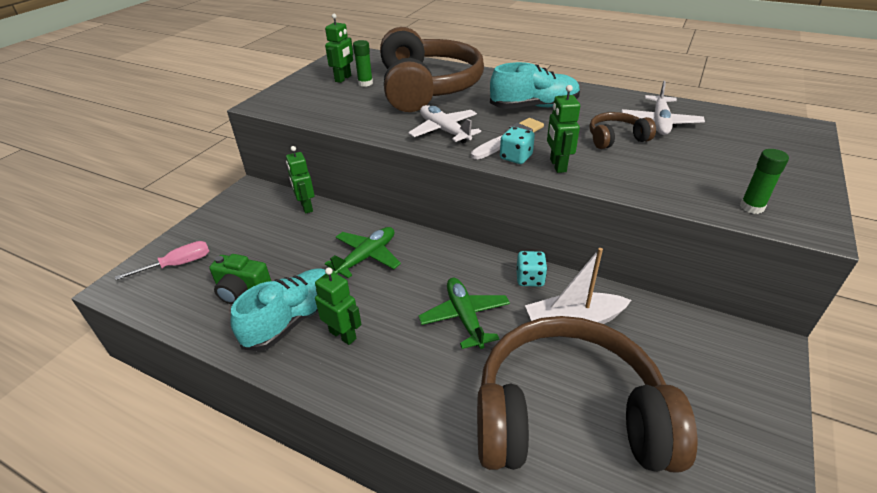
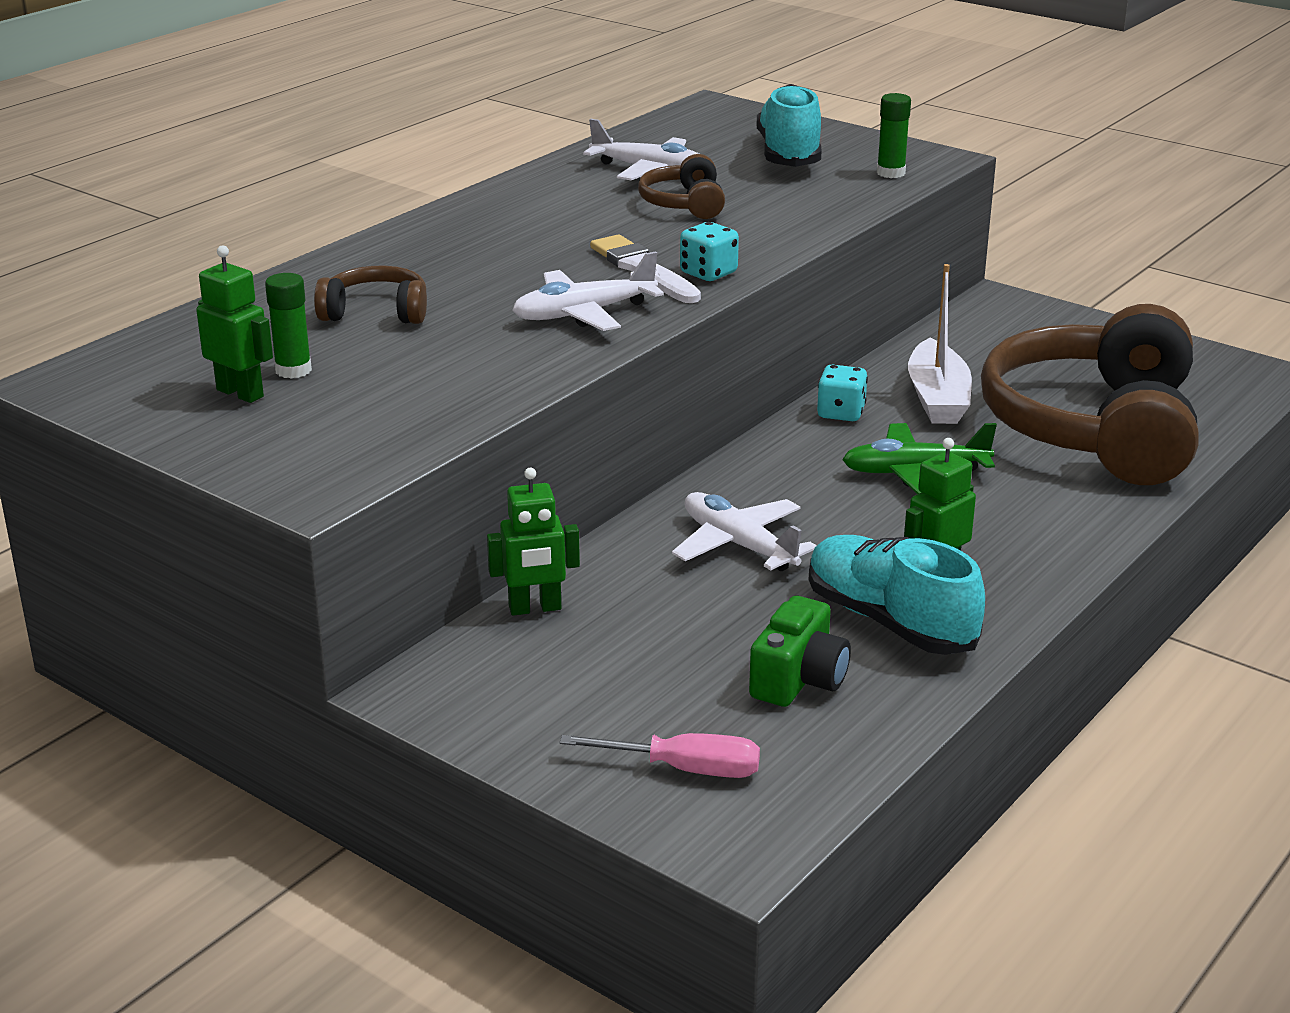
camera: 80 degrees left, 10 degrees down
pink screwdriver [115,241,209,280] -> pink screwdriver turned 120 degrees clockwise [560,733,760,778]
green plane [325,227,401,278] -> white plane [672,492,817,571]
brown headphones [380,27,484,112] -> brown headphones [314,266,427,324], size x0.42
turquoise shoe [490,62,580,109] -> turquoise shoe moved to [757,84,821,167]
green robot [547,85,580,173] -> none

